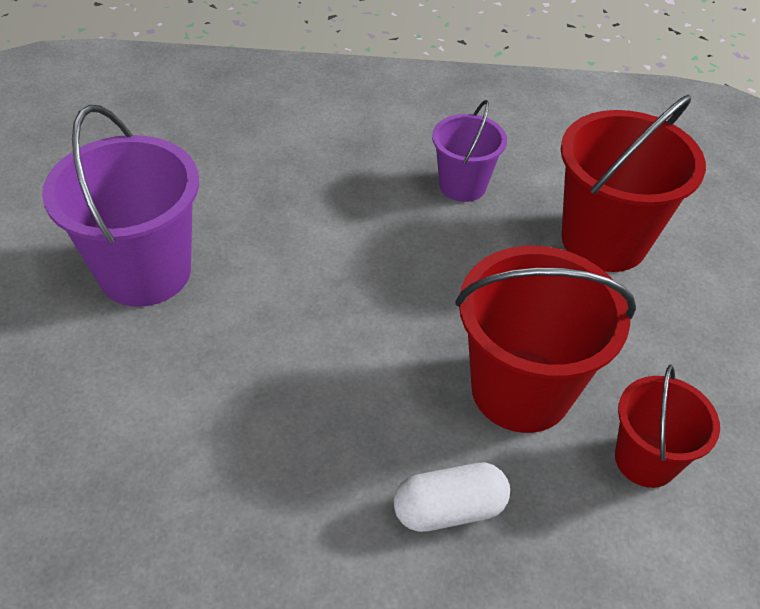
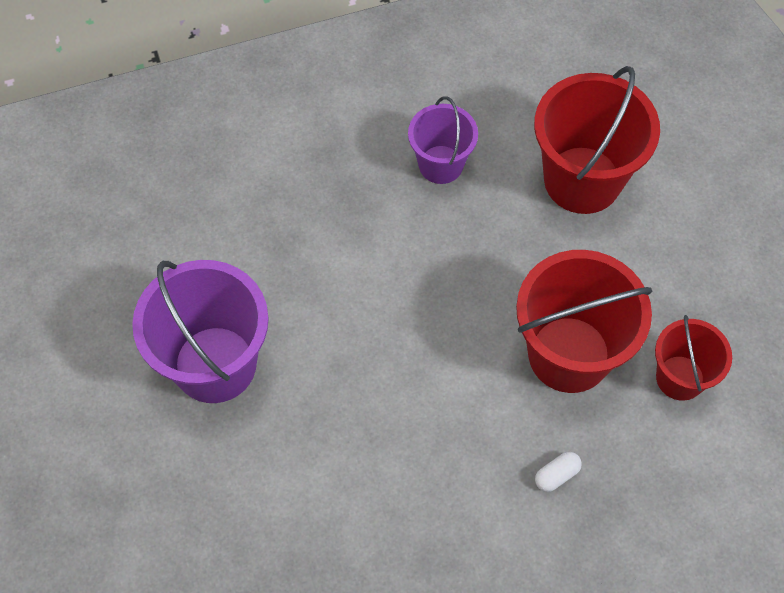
camera: 20 degrees left, 15 degrees up
white capsule [394,463,510,532] -> white capsule [535,452,582,492], size x0.58

